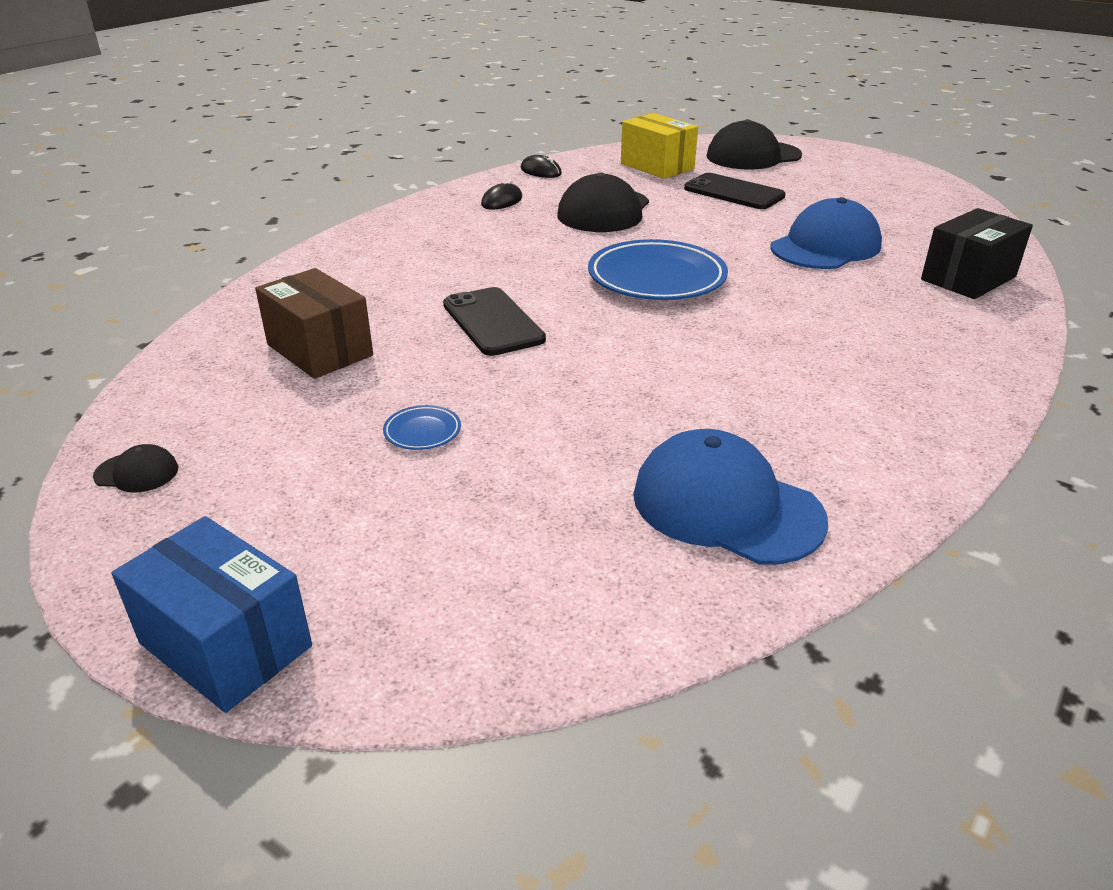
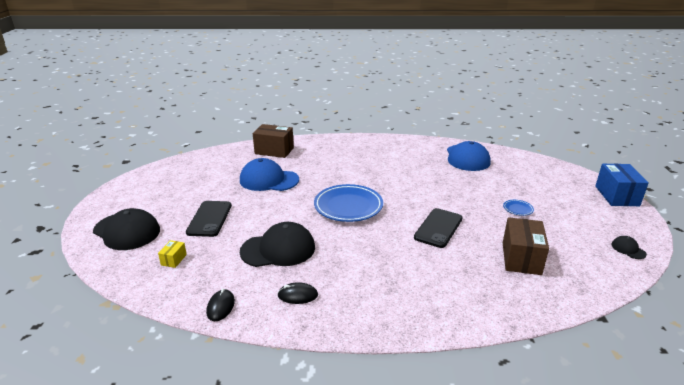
camera: 125 degrees left, 5 degrees down
yellow box [621,113,698,179] -> yellow box [158,240,187,268], size x0.47
black box [921,208,1033,299] -> brown box [253,124,294,158]

